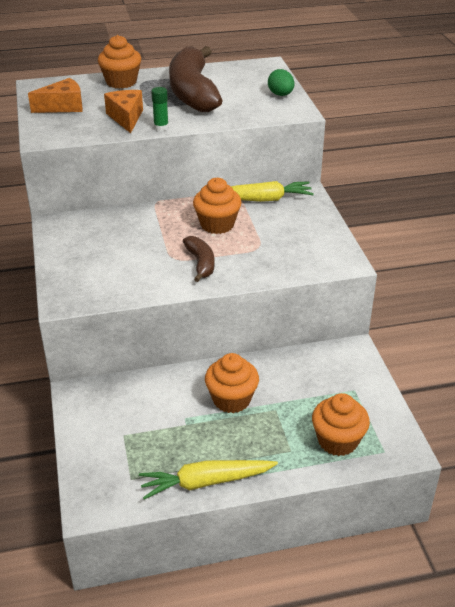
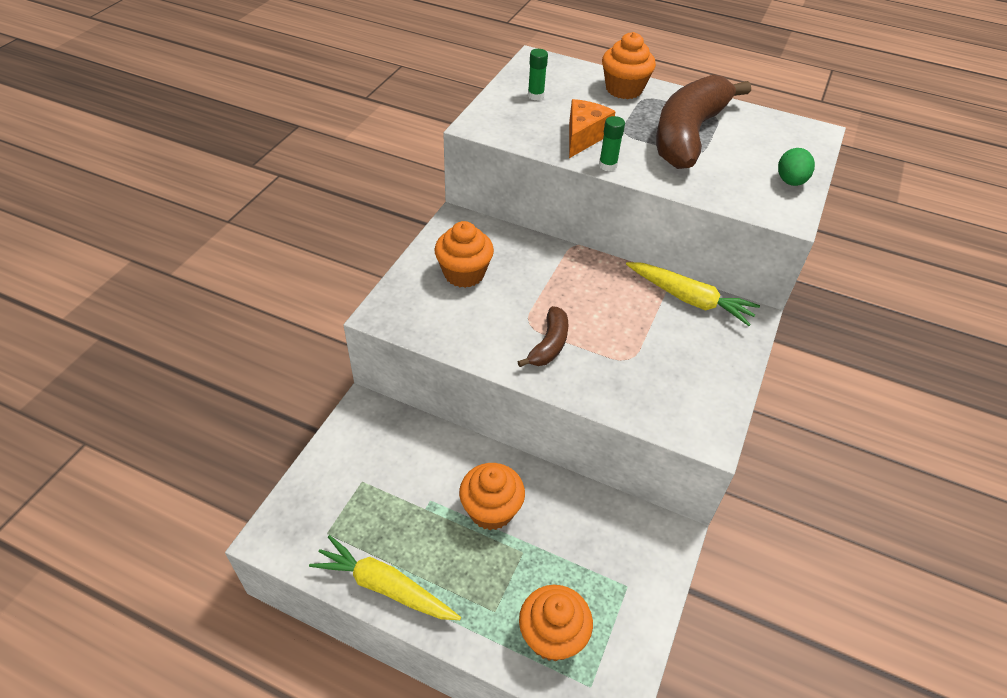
camera: 35 degrees right, 10 degrees up
orange cheese [28,78,83,113] -> green glue stick [528,49,548,100]
orange cupcake [193,178,242,234] -> orange cupcake moved to [435,221,494,288]

